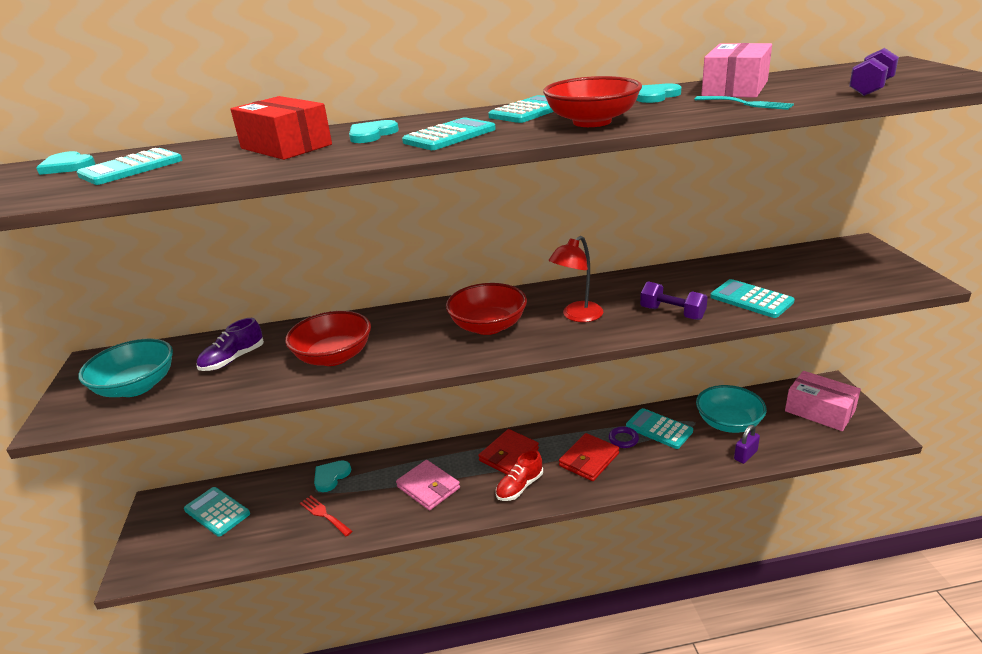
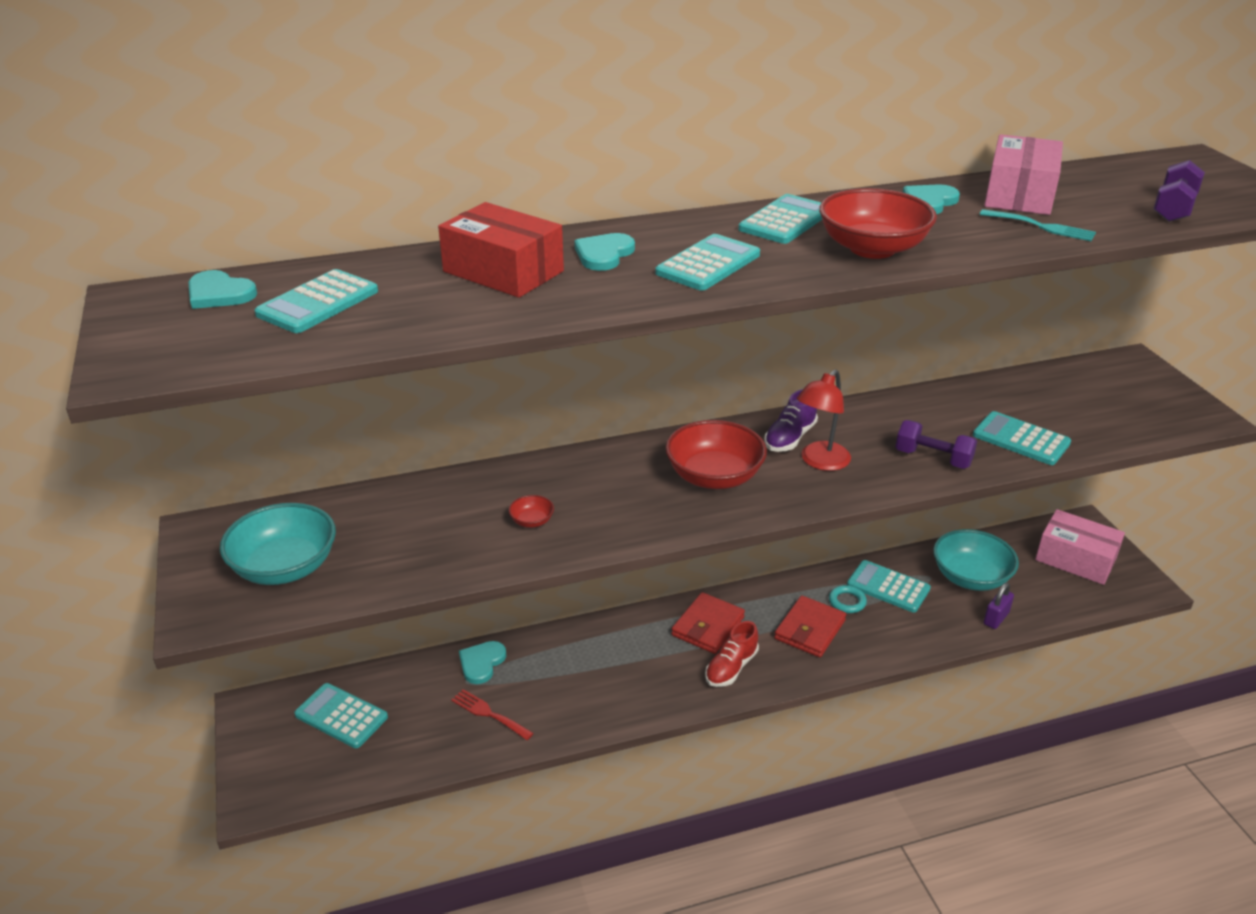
camera: 10 degrees left, 5 degrees up
purple shoe [197,318,264,371] -> purple shoe moved to [764,389,818,452]
red bowl [285,311,371,366] -> red bowl [509,495,554,528], size x0.43
pink wallet [396,460,460,510] -> none
purple ring [609,427,639,448] -> turquoise ring [829,585,867,613]

